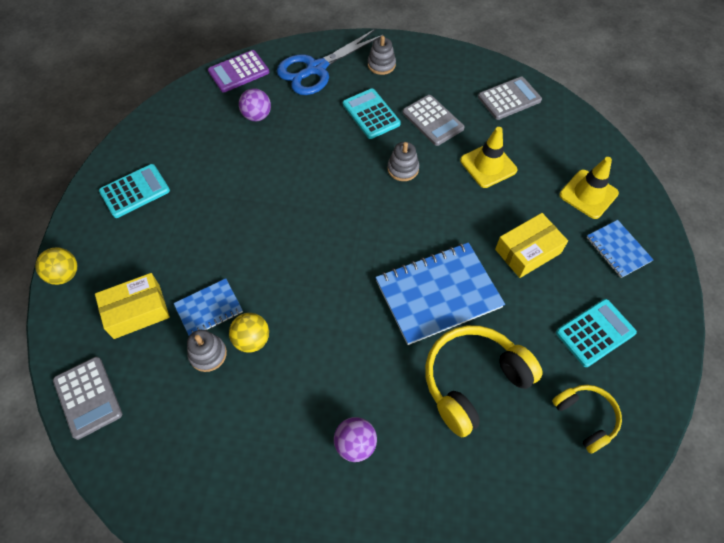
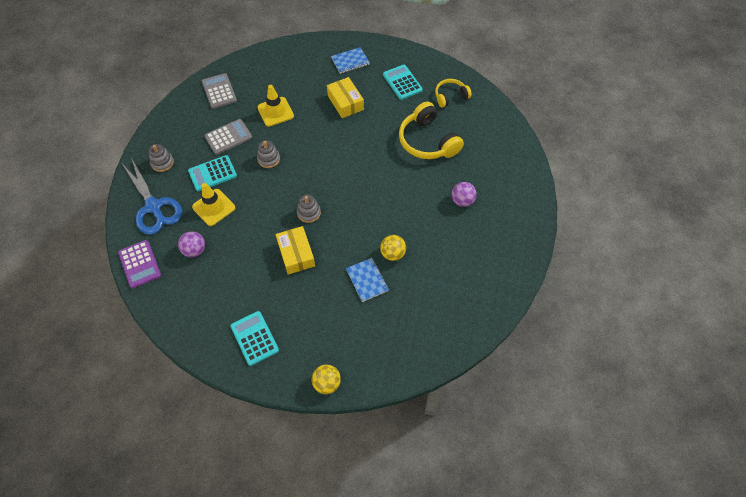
camera: 85 degrees left, 0 degrees up
grey calculator [53,357,122,440] -> none
yellow box [95,273,170,339] -> yellow box moved to [276,226,315,275]
grey stacking toy [187,330,227,372] -> grey stacking toy moved to [297,194,321,223]
blue notebook [375,242,505,345] -> none
yellow traffic cone [559,157,619,219] -> yellow traffic cone moved to [192,183,235,226]

